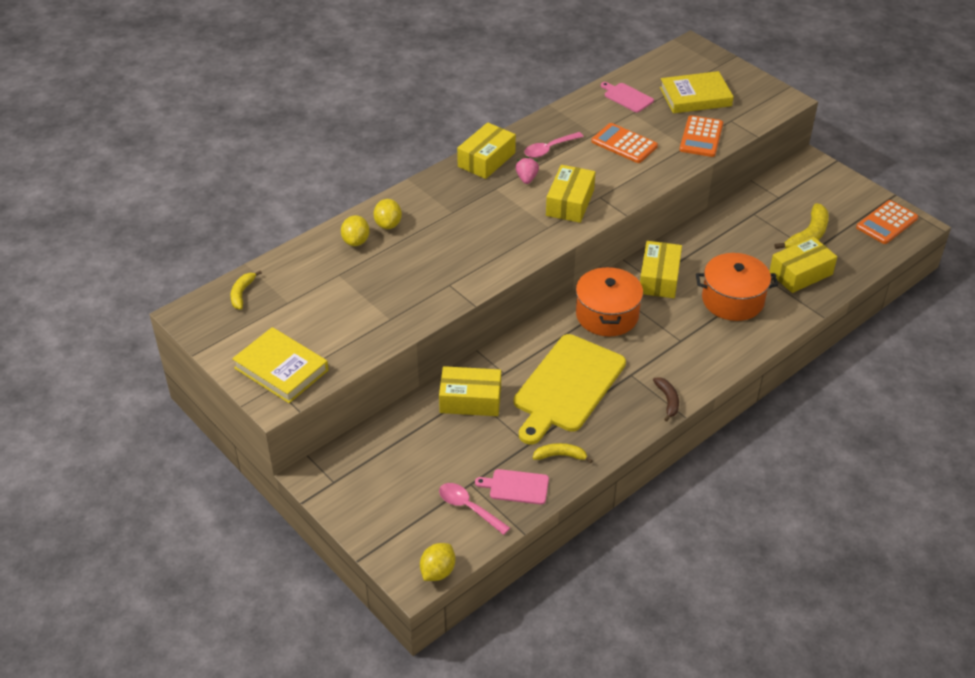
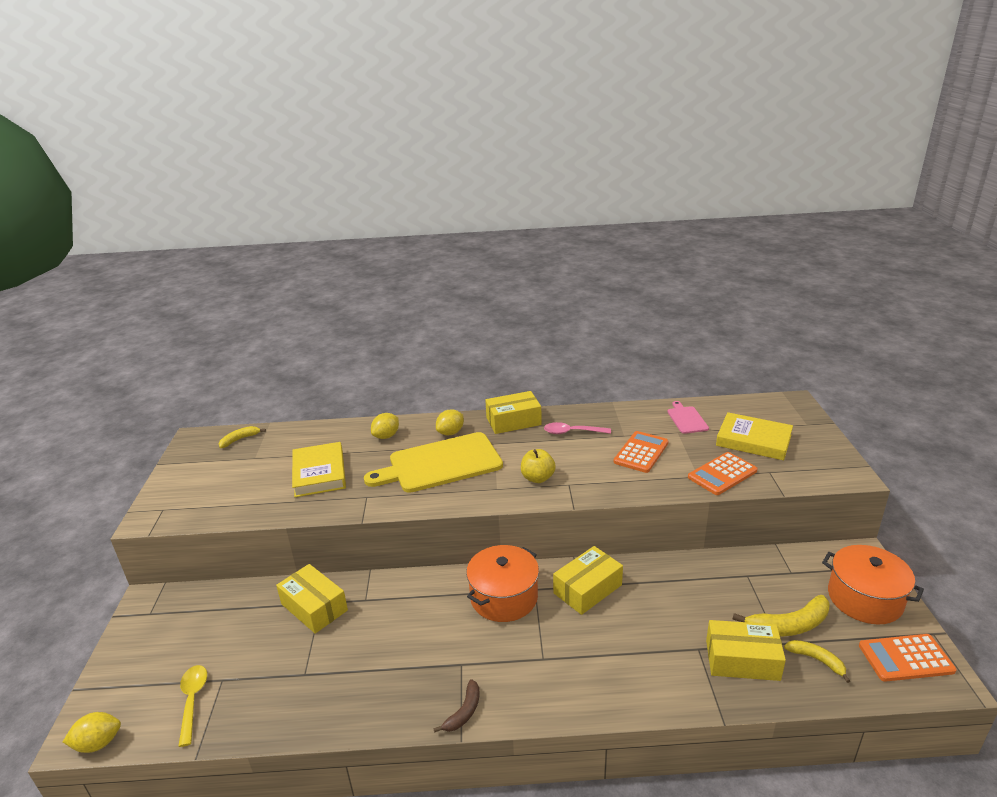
camera: 40 degrees right, 15 degrees down
yellow book [232,327,328,403] -> yellow book moved to [292,442,346,497]
yellow lemon [341,215,370,246] -> yellow lemon moved to [436,409,464,435]
pink spoon [439,483,510,535] -> yellow spoon [178,665,207,747]
pink cutting board [475,469,549,505] -> none
yellow cutting board [514,334,626,445] -> yellow cutting board moved to [364,432,503,493]
pink strawberry [516,157,539,184] -> none
yellow banana [533,443,593,463] -> yellow banana moved to [784,640,850,683]
yellow box [546,165,595,223] -> yellow apple [521,449,556,483]
orange calculator [591,123,658,163] -> orange calculator turned 45 degrees clockwise [614,431,669,473]
orange pot [696,253,778,321] -> orange pot moved to [822,545,924,625]

